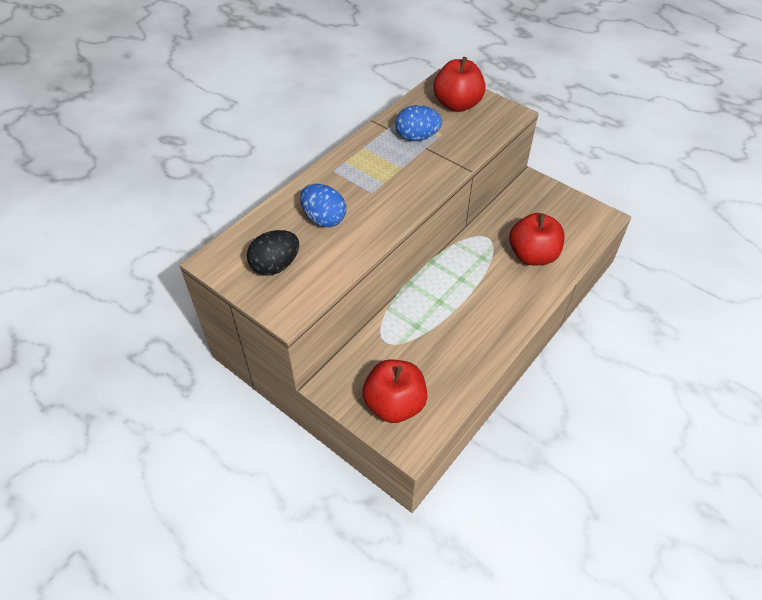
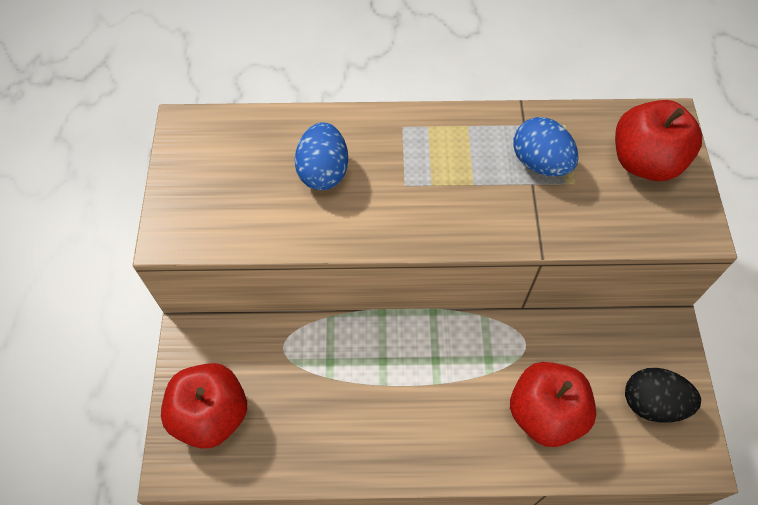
camera: 50 degrees right, 10 degrees up
black egg [247,230,299,276] -> black egg moved to [625,368,701,423]

